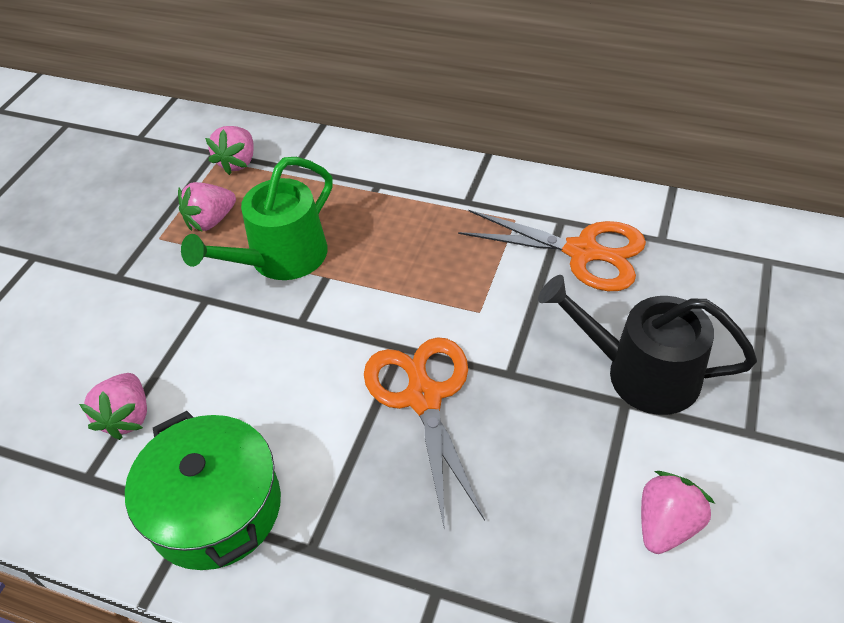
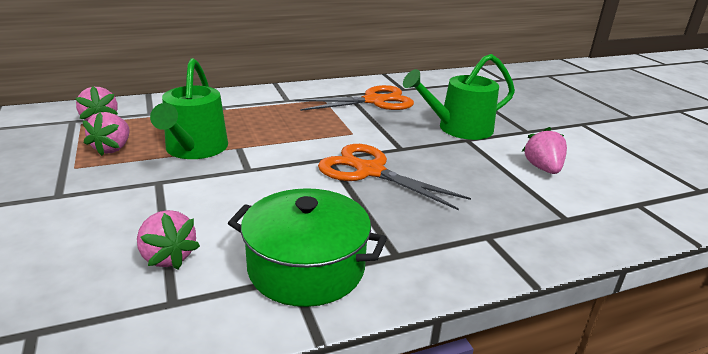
camera: 45 degrees left, 20 degrees down
black watering can [538,275,757,415] -> green watering can [403,54,515,140]

